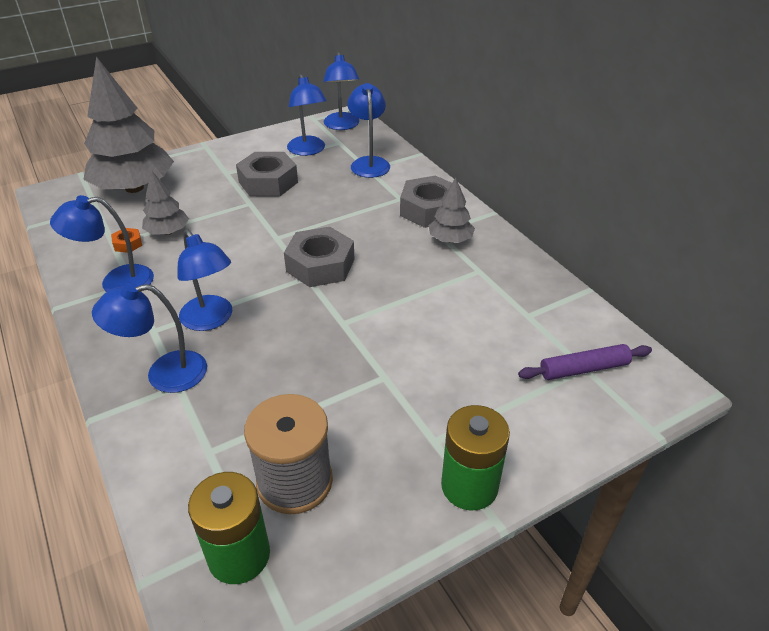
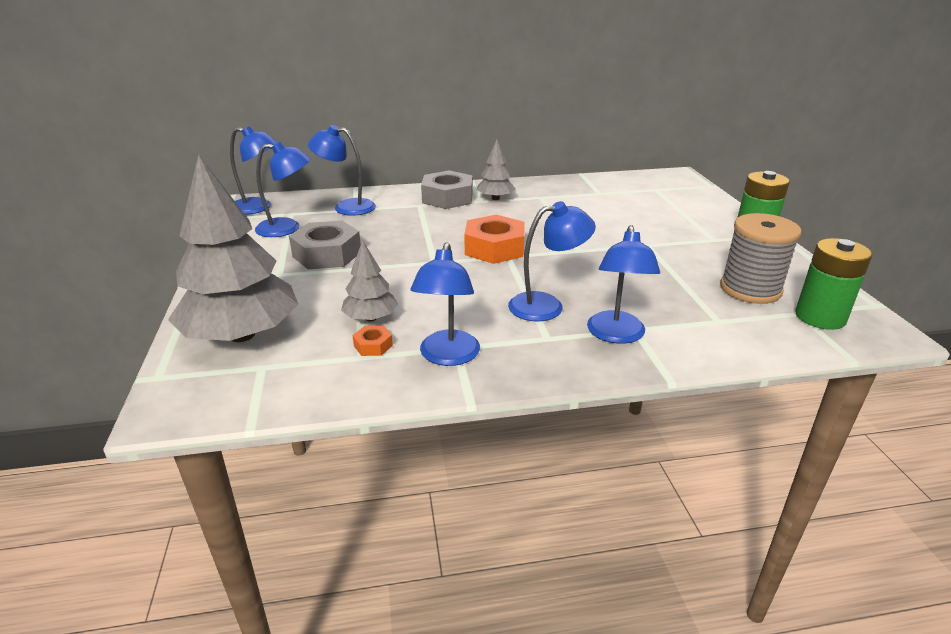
camera: 70 degrees left, 10 degrees down
grey nut [284,227,355,287] -> orange nut [465,215,525,264]
purple rolling pin [518,344,652,380] -> none

